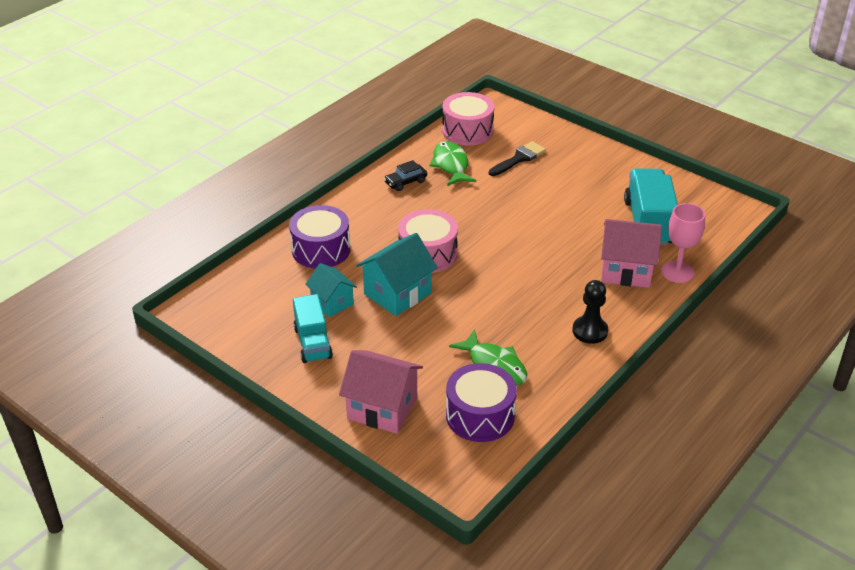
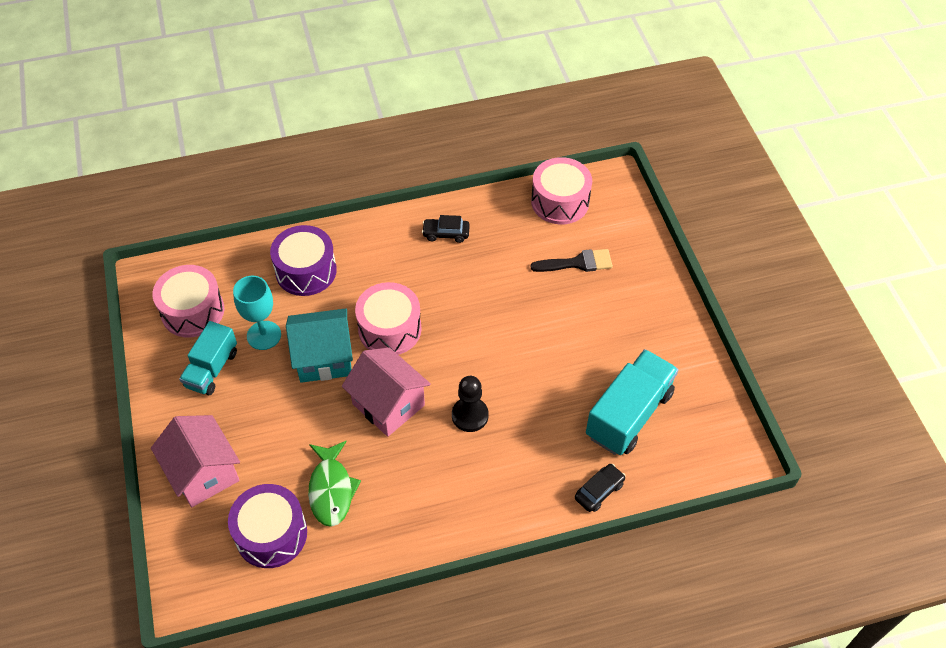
camera: 35 degrees right, 15 degrees up
turquoise house [305,263,357,317] -> turquoise goblet [233,276,281,350]
green fish [429,141,476,186] -> none
black pawn [572,280,608,344] -> black pawn moved to [452,376,489,432]
pink house [601,219,662,288] -> pink house moved to [342,348,431,437]
pink goblet [661,203,705,283] -> black car [575,464,626,512]
none -> pink drum [153,265,224,338]

